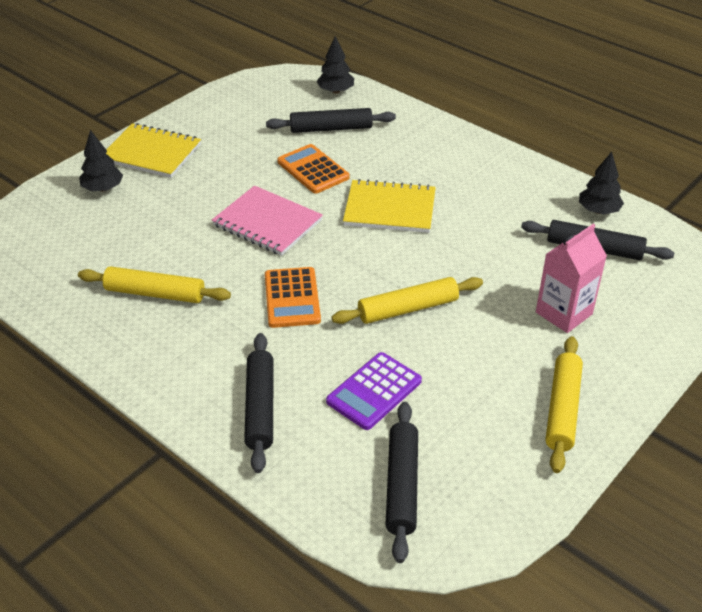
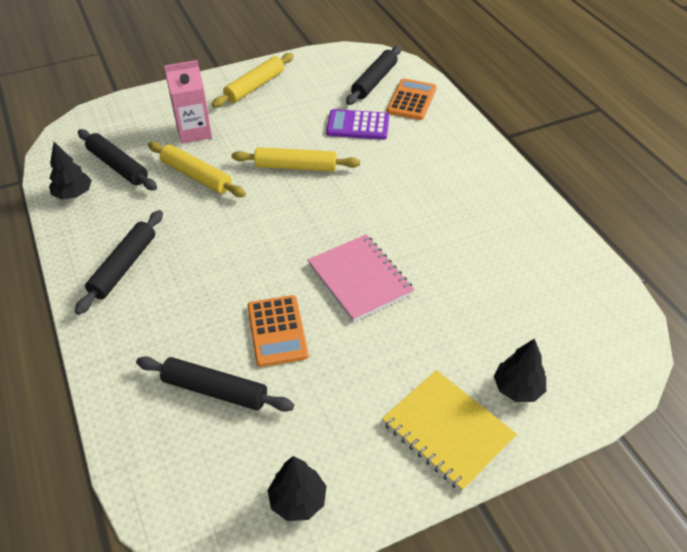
camera: 155 degrees left, 5 degrees up
yellow rolling pin [78,266,231,303] -> yellow rolling pin moved to [148,142,246,197]
black rolling pin [244,333,274,473] -> black rolling pin moved to [75,210,163,315]
orange calculator [265,267,321,328] -> orange calculator moved to [387,79,436,120]
black tree [316,36,354,94] -> black tree moved to [268,456,327,521]
purple calculator [326,352,422,430] -> purple calculator turned 150 degrees counterclockwise [326,109,389,140]
yellow notebook [343,179,436,233] -> none

